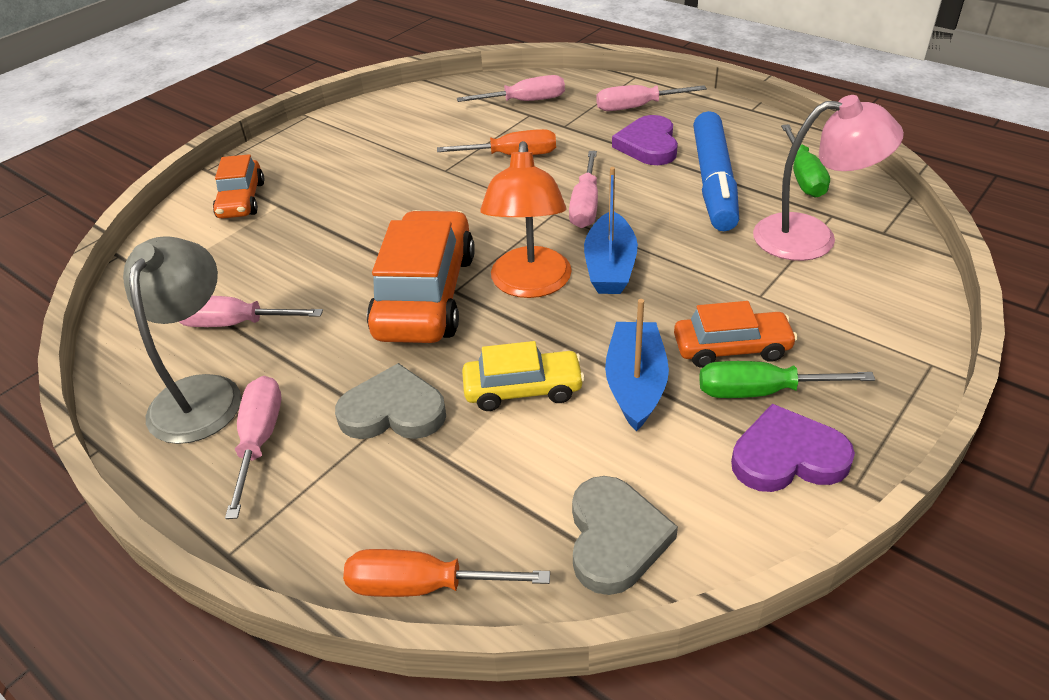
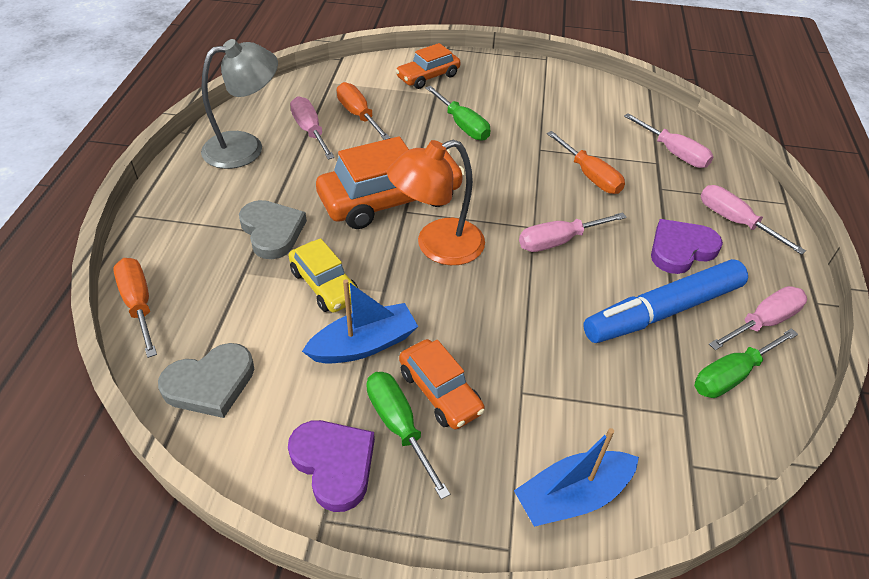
camera: 55 degrees right, 5 degrees up
pink screwdriver [225,376,281,519] -> pink screwdriver moved to [709,286,807,350]
blue boat [584,167,638,294] -> blue boat moved to [514,428,639,527]
pink lamp [753,95,904,261] -> none
none -> orange screwdriver [337,82,390,140]
none -> green screwdriver [426,86,491,141]

